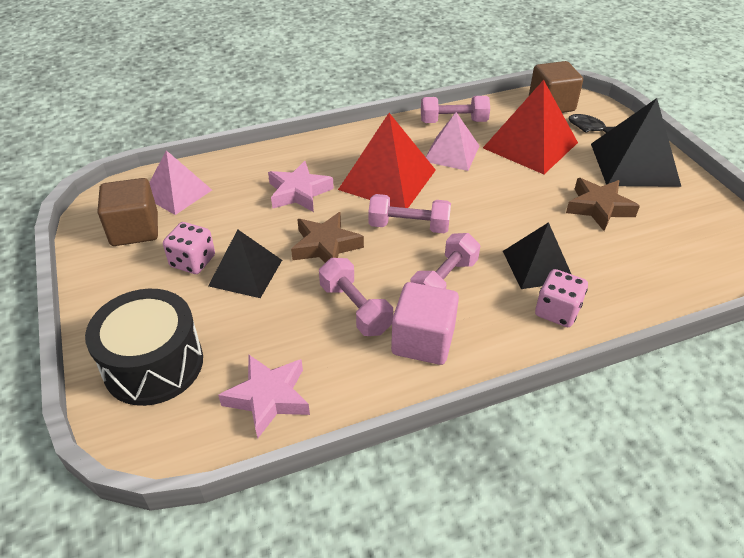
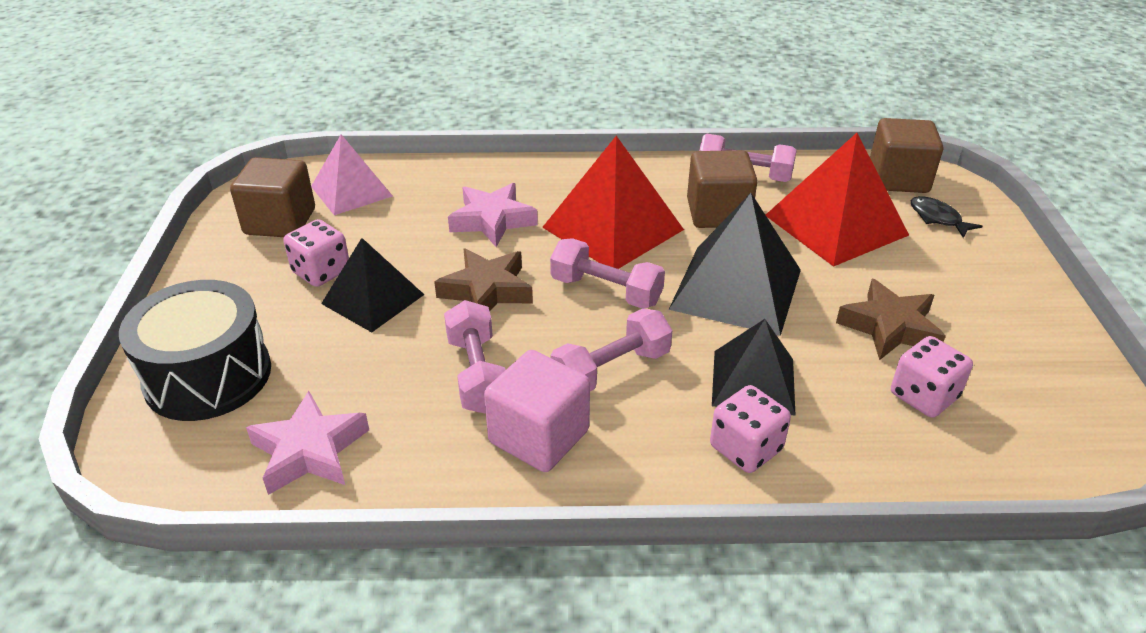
camera: 20 degrees right, 5 degrees down
pink pyramid [426,112,479,171] -> brown cube [687,150,758,228]
black pyramid [591,98,681,187] -> black pyramid moved to [669,193,801,336]
none -> pink dice [891,336,973,418]

